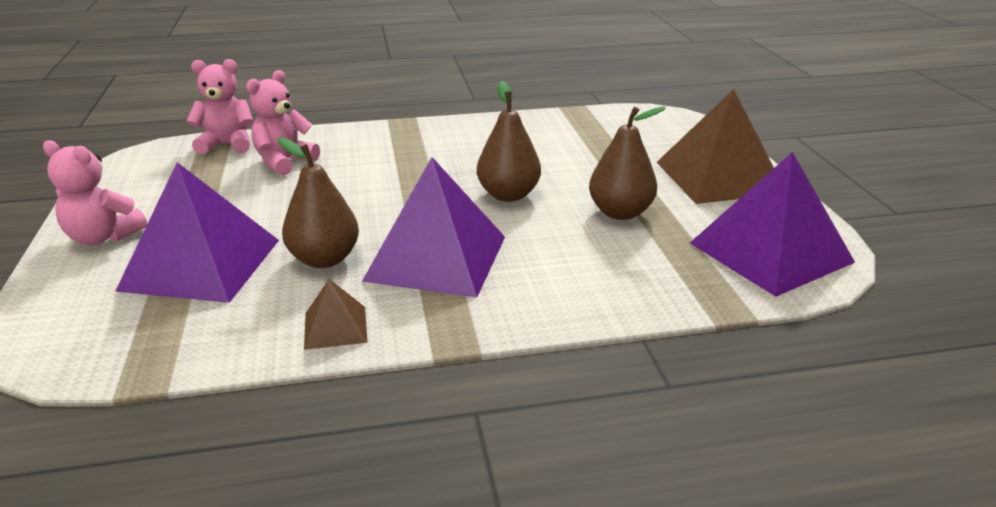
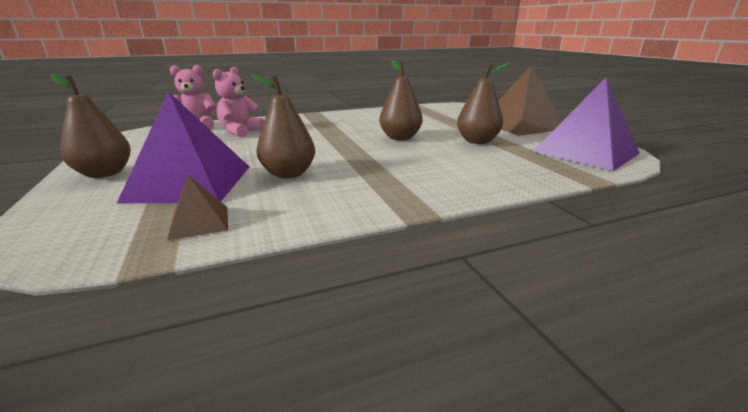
camera: 10 degrees left, 5 degrees down
pink teddy bear [43,140,147,245] -> brown pear [51,73,131,178]
brown pyramid [304,279,367,350] -> brown pyramid moved to [167,175,228,241]
purple pyramid [362,157,505,297] -> none

